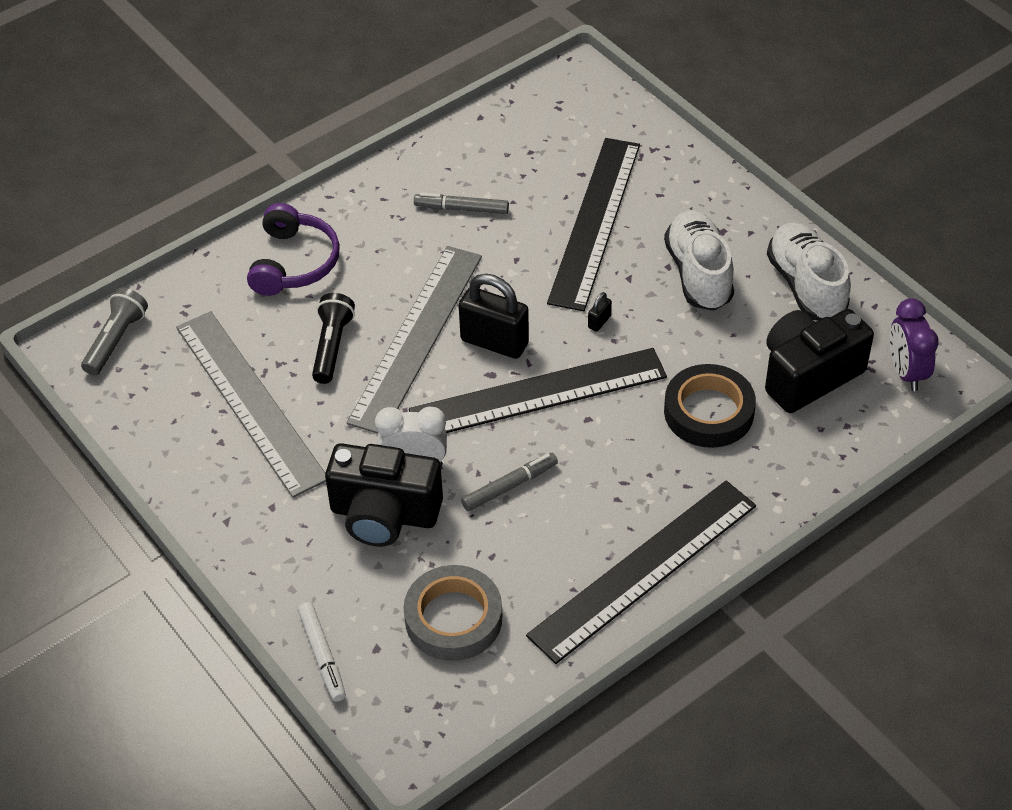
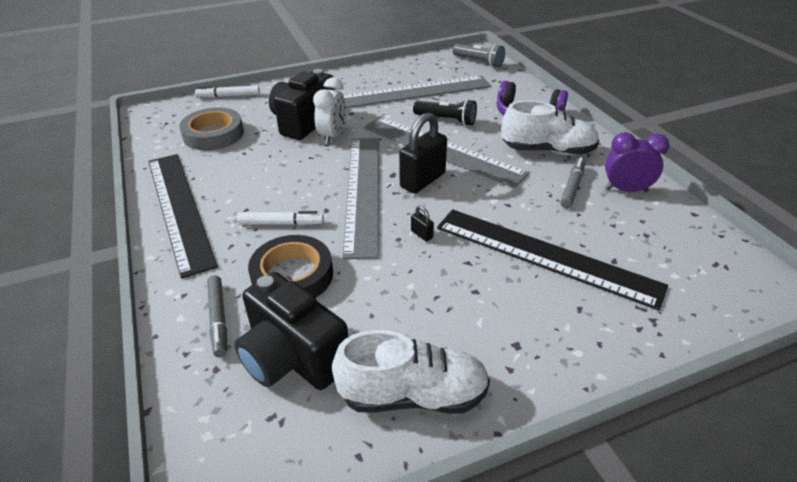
camera: 105 degrees right, 10 degrees down
black ruler [409,348,667,433] -> grey ruler [342,138,379,259]
grey marker [461,453,558,511] -> grey marker moved to [207,275,227,357]
white shoe [664,210,734,311] -> white shoe moved to [501,100,599,155]
black camera [765,309,874,413] -> black camera turned 150 degrees clockwise [234,272,348,390]
purple clock [890,298,939,391] -> purple clock moved to [605,132,670,192]
none -> white marker [237,211,324,225]

